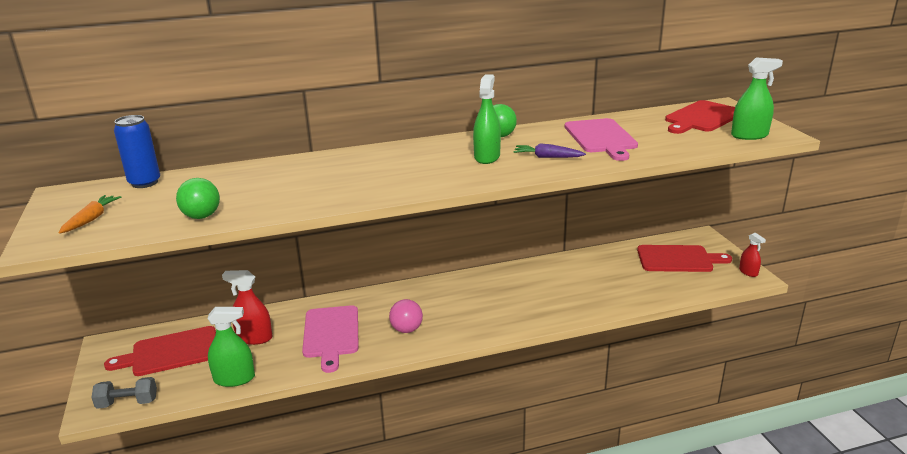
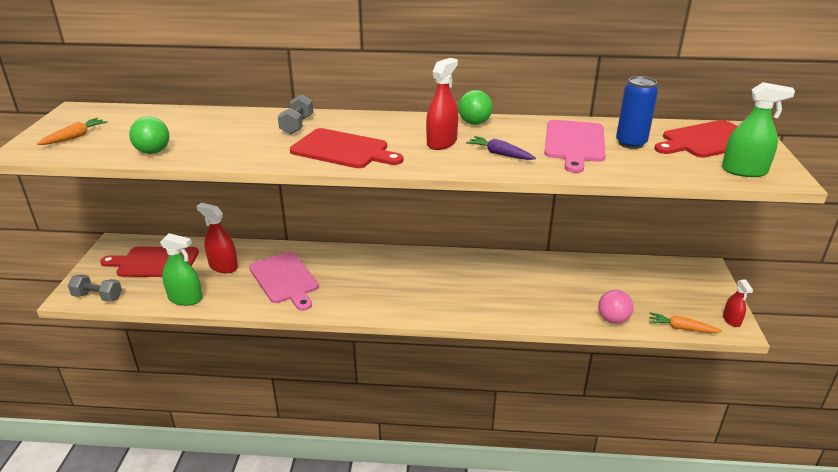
camera: 20 degrees right, 5 degrees up
blue can [114,115,160,188] -> blue can moved to [616,76,658,149]
pink cutting board [302,305,359,373] -> pink cutting board turned 45 degrees counterclockwise [249,252,319,311]
pink ball [389,299,423,333] -> pink ball moved to [598,290,634,324]
green spray bottle [473,74,501,164] -> red spray bottle [426,58,458,150]
red cutting board [637,245,732,272] -> red cutting board moved to [290,128,404,168]
none -> grey dumbbell [278,94,313,135]
none -> orange carrot [649,312,722,333]

